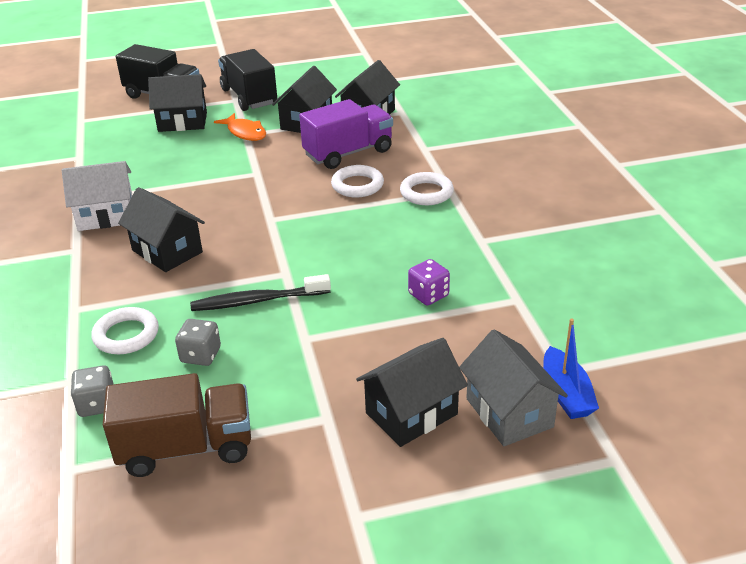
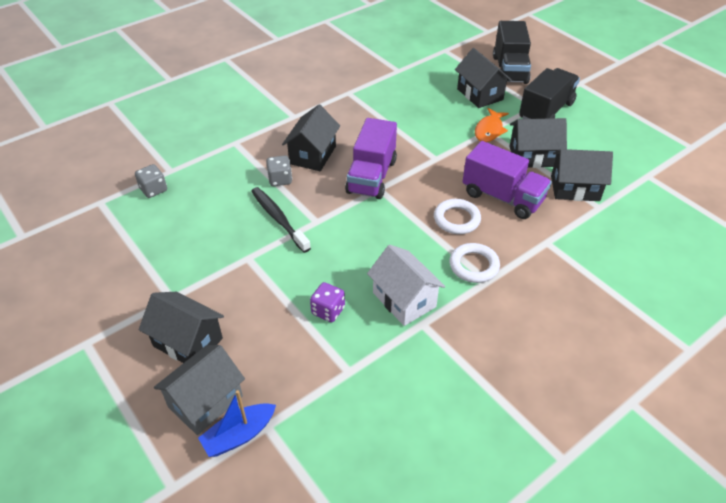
camera: 65 degrees right, 10 degrees up
white house [62,161,133,231] -> white house moved to [367,245,445,326]
white ring [91,307,159,354] -> none
brown truck [103,373,251,477] -> none
grey dice [175,319,221,366] -> grey dice moved to [266,155,292,186]
none -> purple truck [345,118,397,199]

